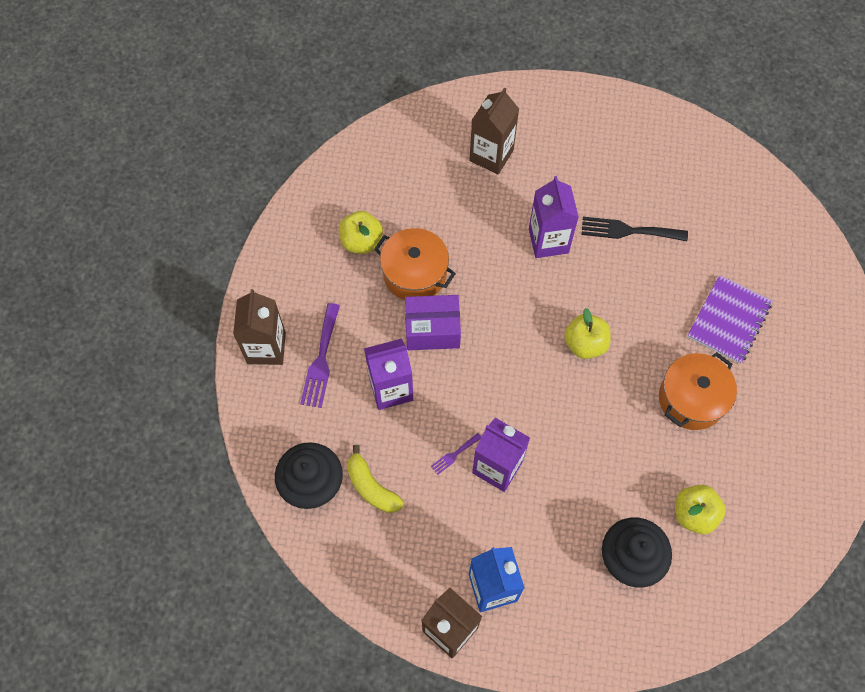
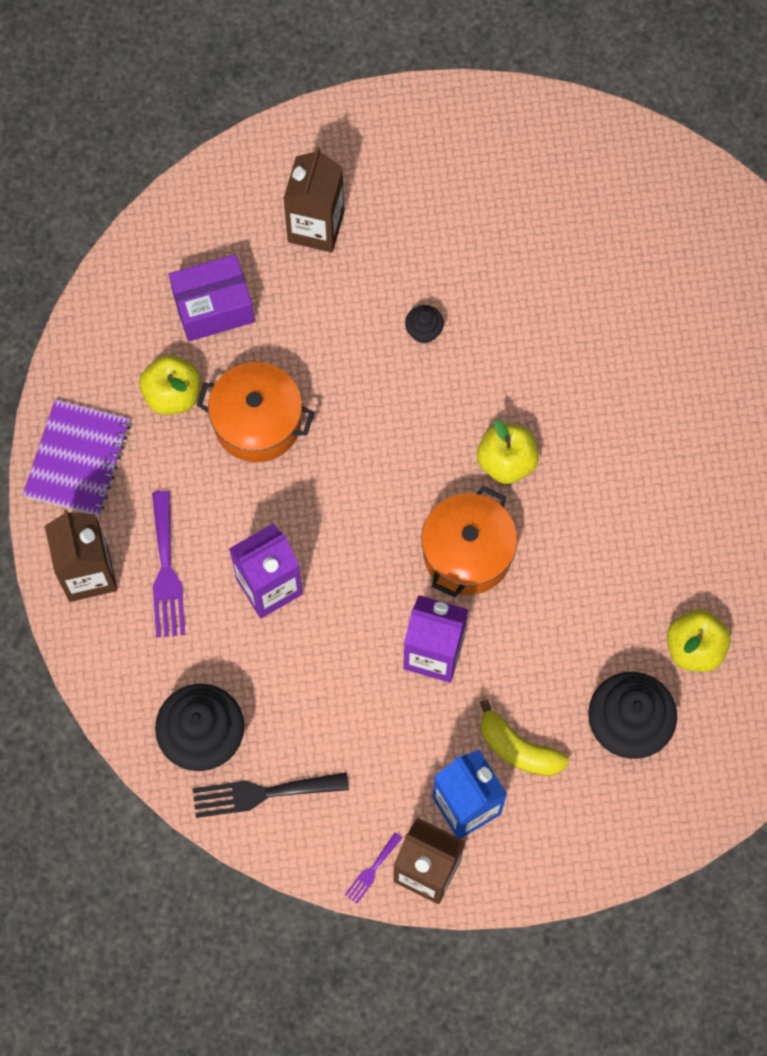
camera: 15 degrees left, 5 degrees up
yellow banana [347,445,404,513] -> yellow banana moved to [480,699,569,776]
purple box [405,295,461,350] -> purple box moved to [169,254,255,342]
purple fork [431,433,481,475] -> purple fork moved to [345,832,402,904]
purple carton [529,176,579,258] -> black cupcake [405,305,444,344]
black fork [582,217,688,241] -> black fork moved to [192,772,349,818]
orange pot [659,352,737,430] -> orange pot moved to [421,486,518,598]
purple notebook [687,275,773,364] -> purple notebook moved to [23,399,131,516]

